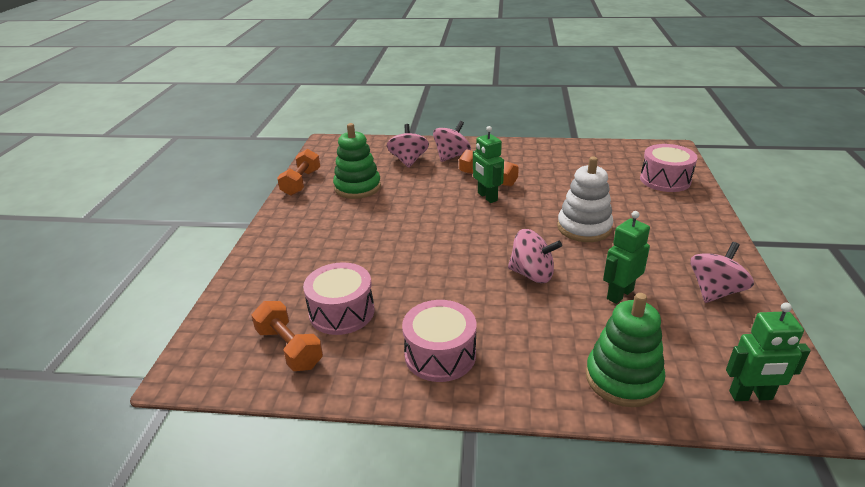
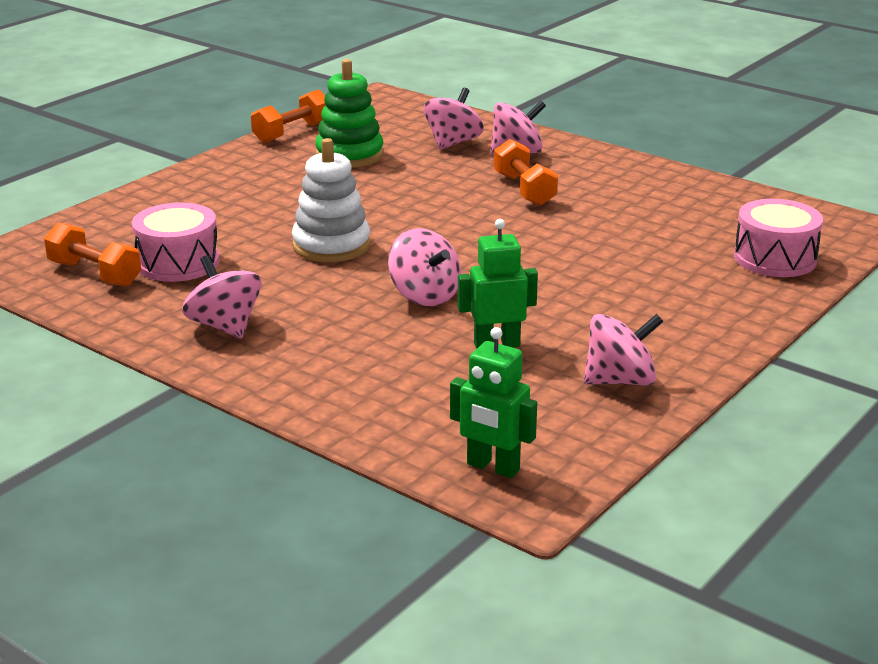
camera: 30 degrees right, 5 degrees down
orange dumbbell [251,301,323,371] -> orange dumbbell turned 45 degrees counterclockwise [44,222,141,287]
pink drum [402,300,476,382] -> pink spinning top [182,255,262,339]
green robot [473,126,504,203] -> none
white stacking toy [557,156,613,242] -> white stacking toy moved to [292,138,371,262]
green stacking toy [586,293,665,407] -> none

